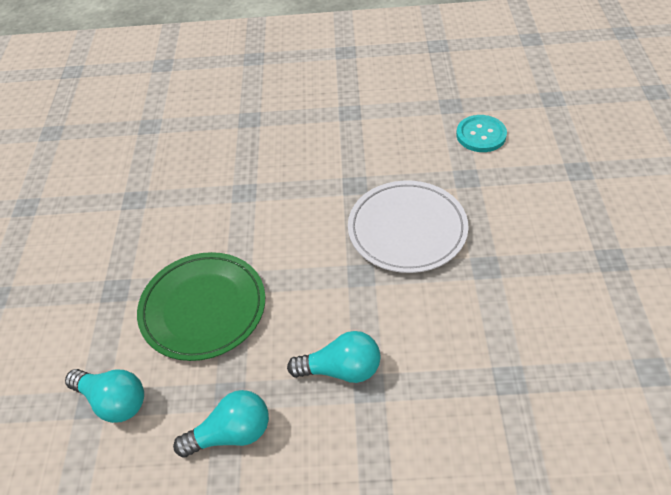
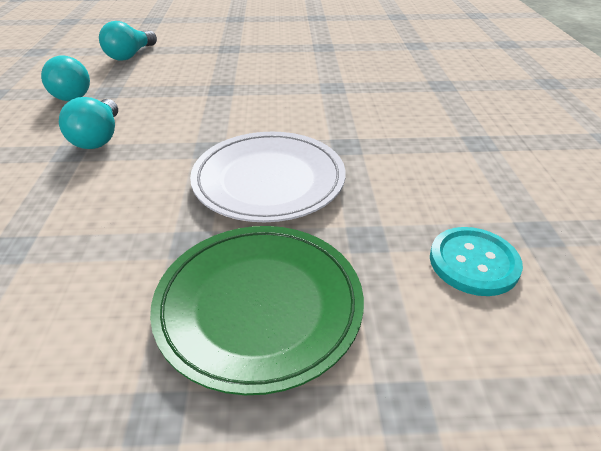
camera: 85 degrees right, 10 degrees down
green plate [137,252,265,361] -> green plate moved to [150,226,364,395]

